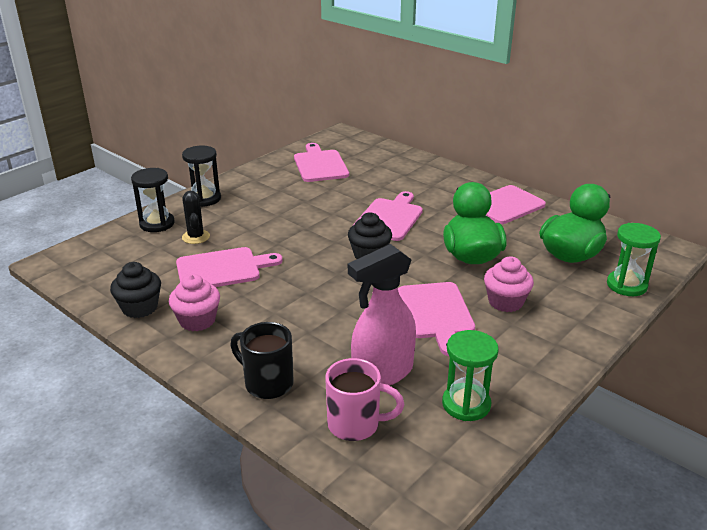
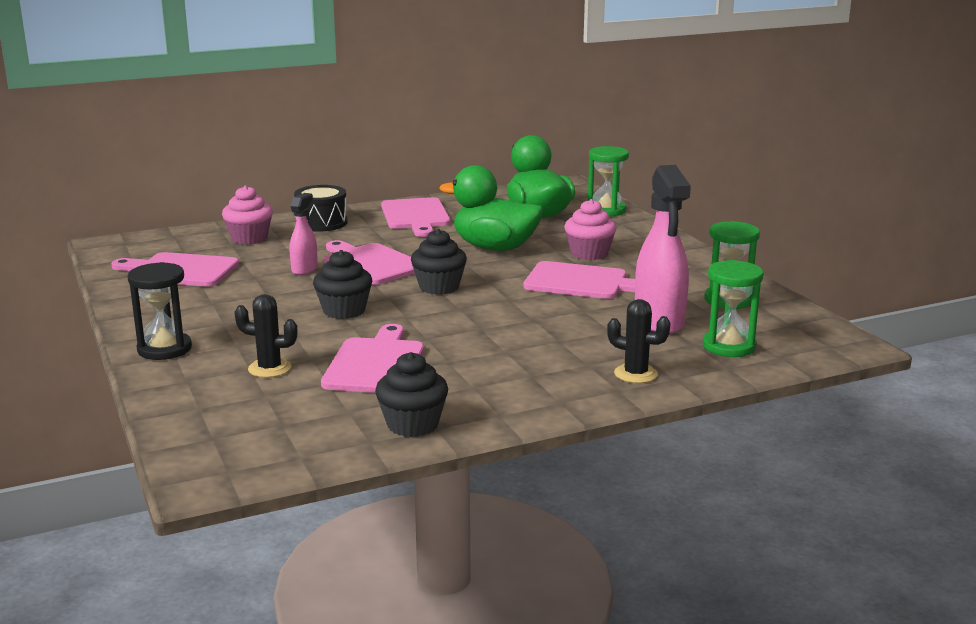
camera: 65 degrees left, 10 degrees down
black hourglass [131,168,175,232] -> none
pink cupcake [169,274,220,331] -> pink cupcake moved to [222,185,273,244]
black mug [230,322,294,399] -> black cactus [607,299,671,383]
pink mug [325,358,404,441] -> green hourglass [703,260,763,357]
none -> pink spray bottle [289,193,318,275]
none -> black drum [294,185,348,232]
none -> black cupcake [313,250,372,319]

